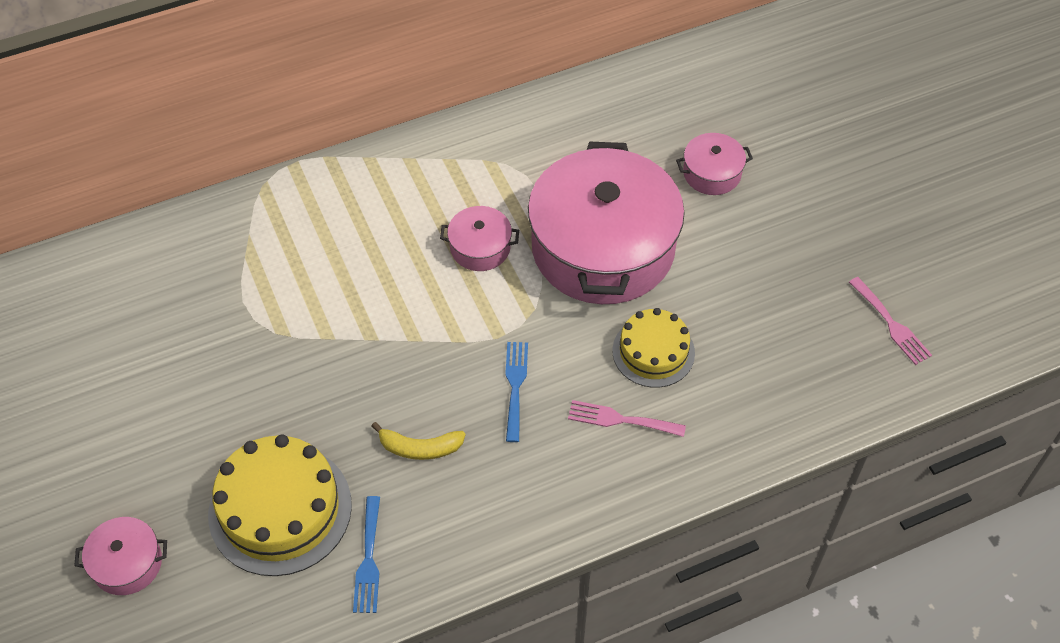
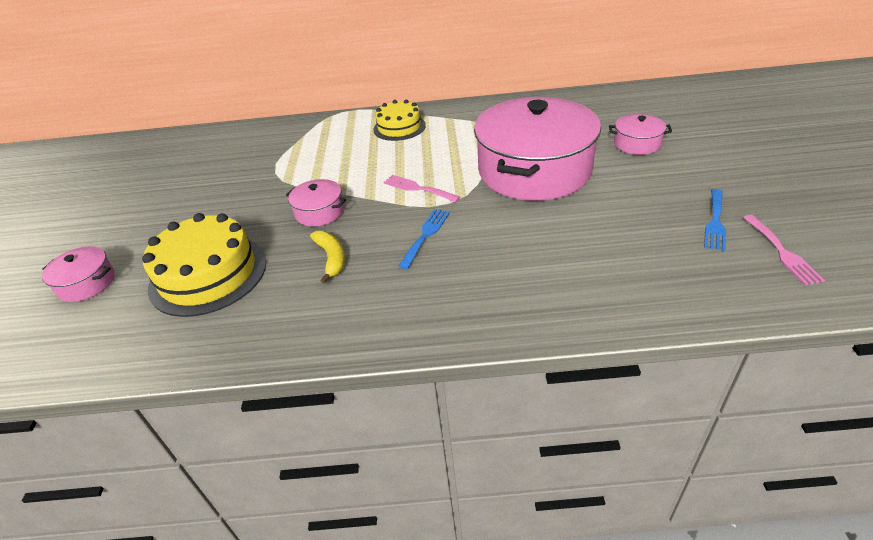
camera: 25 degrees right, 15 degrees down
blue fork [353,496,380,613] -> blue fork moved to [704,189,726,251]
yellow banana [372,422,466,460] -> yellow banana turned 135 degrees counterclockwise [310,231,345,284]
pink pot [440,206,519,271] -> pink pot moved to [286,179,346,227]
pink fork [568,400,686,437] -> pink fork moved to [383,175,460,202]
yellow cake [612,308,695,388] -> yellow cake moved to [373,100,426,141]

